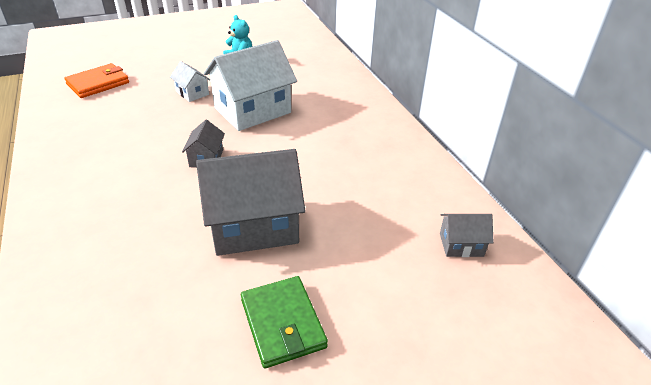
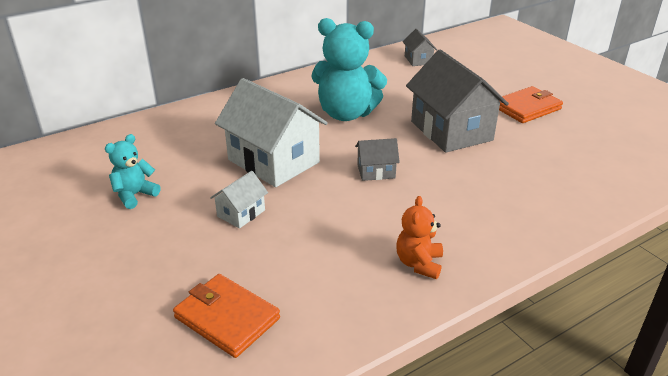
camera: 100 degrees left, 5 degrees down
green wallet [241,276,328,368] -> orange wallet [499,86,563,123]
none -> turquoise teddy bear [311,18,387,121]
none -> orange teddy bear [396,196,443,279]

